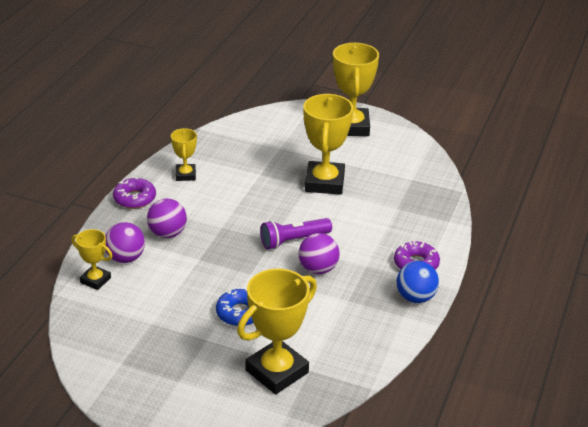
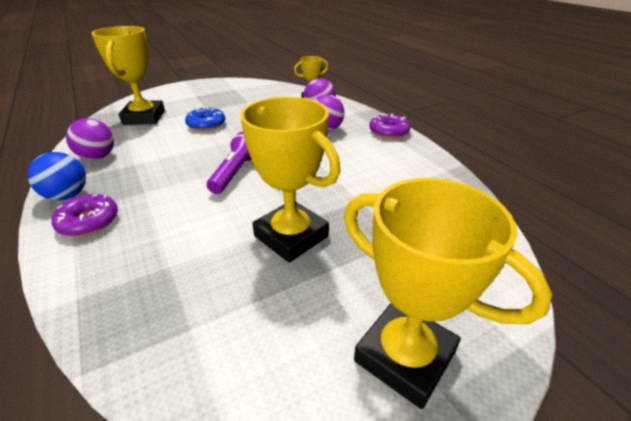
camera: 130 degrees right, 0 degrees up
yellow trophy [171,128,197,181] -> none
purple ball [298,233,340,274] -> purple ball moved to [66,118,114,160]

